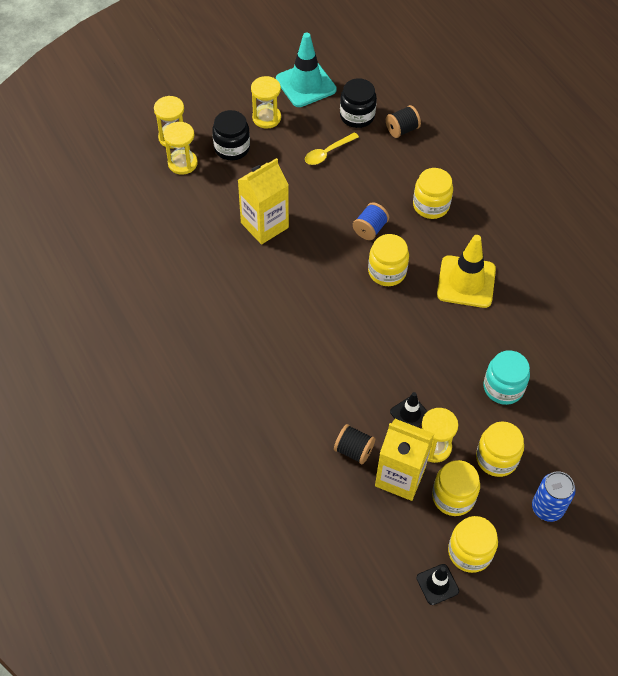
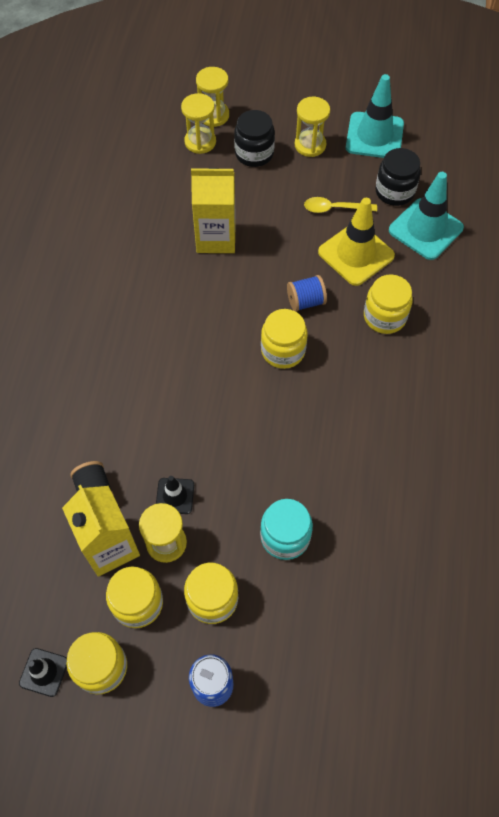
camera: 40 degrees right, 5 degrees up
black spool [386,105,421,138] -> turquoise traffic cone [389,172,464,260]
yellow traffic cone [437,235,496,308] -> yellow traffic cone moved to [318,198,395,286]

